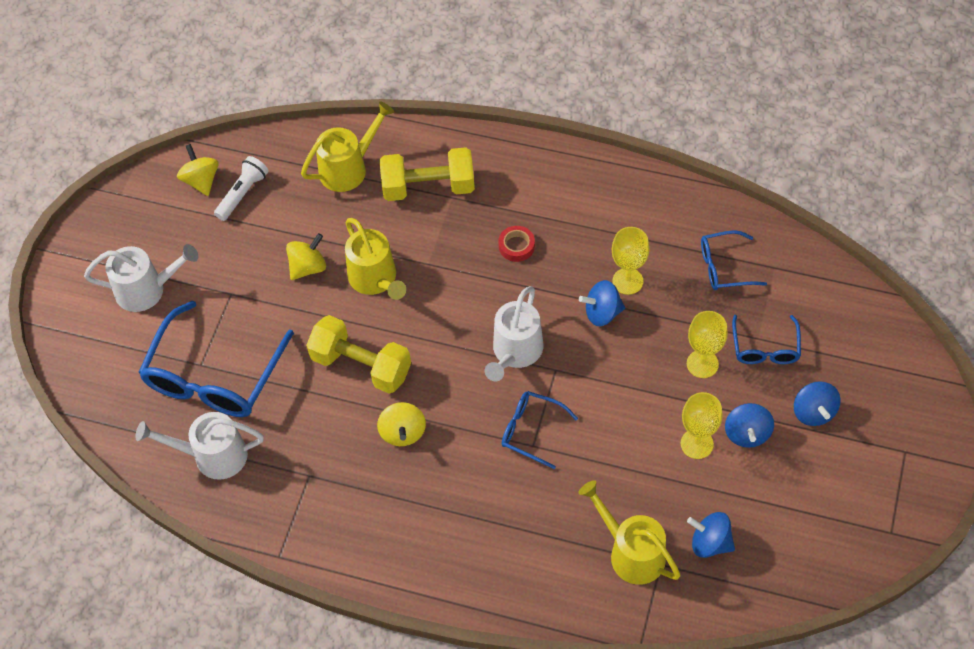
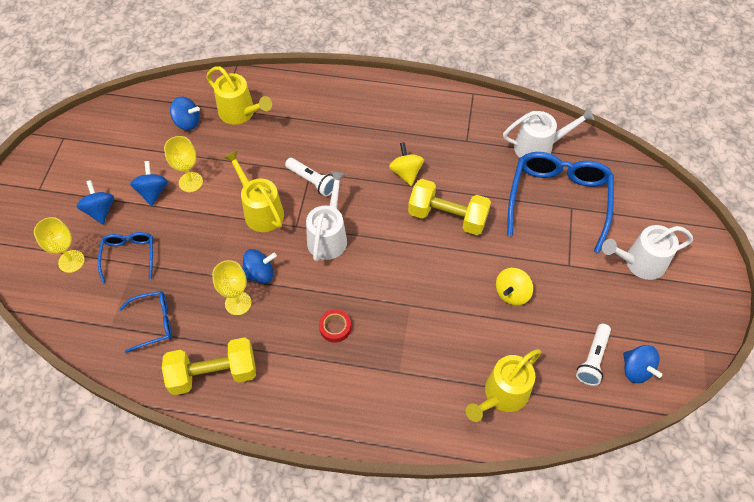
camera: 170 degrees right, 0 degrees up
yellow spinning top [177,144,219,196] -> blue spinning top [623,345,662,383]
yellow watering can [345,218,406,300] -> yellow watering can moved to [223,150,284,232]
yellow dumbbell [380,147,475,201] -> yellow dumbbell moved to [162,337,256,395]
blue glasses [502,391,578,469] -> white flashlight [285,158,335,197]
yellow goblet [687,311,728,378] -> yellow goblet moved to [34,217,85,273]

